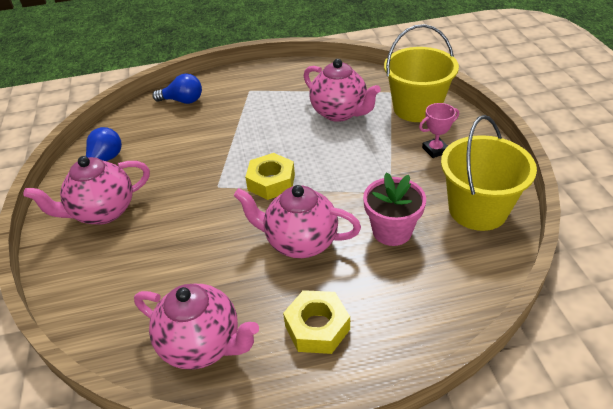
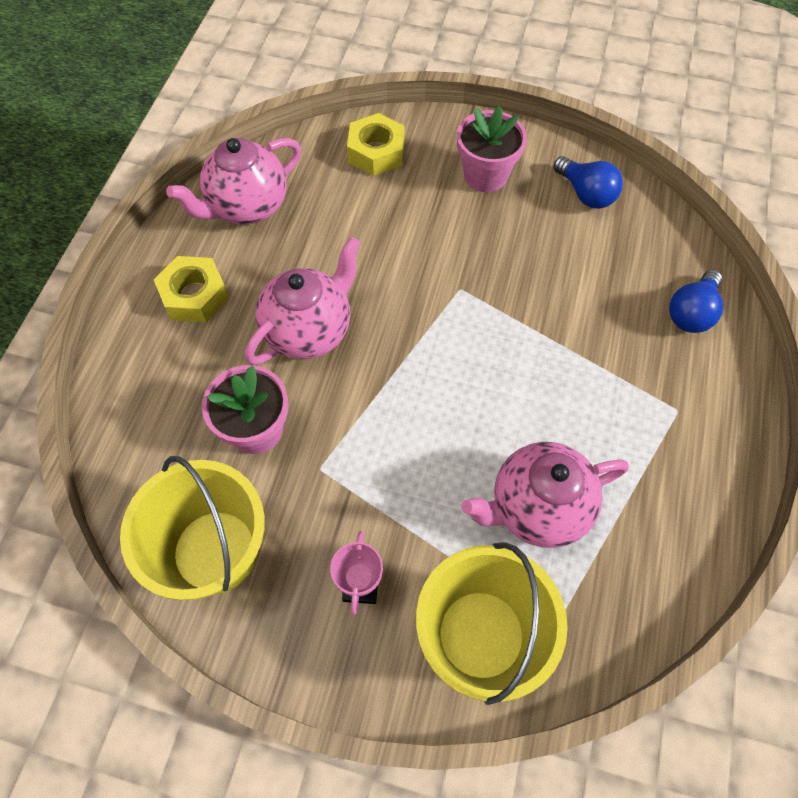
camera: 115 degrees right, 20 degrees up
pink teapot [23,156,150,224] -> pink flower pot [457,106,527,192]
yellow nut [245,153,295,200] -> yellow nut moved to [347,113,405,176]

